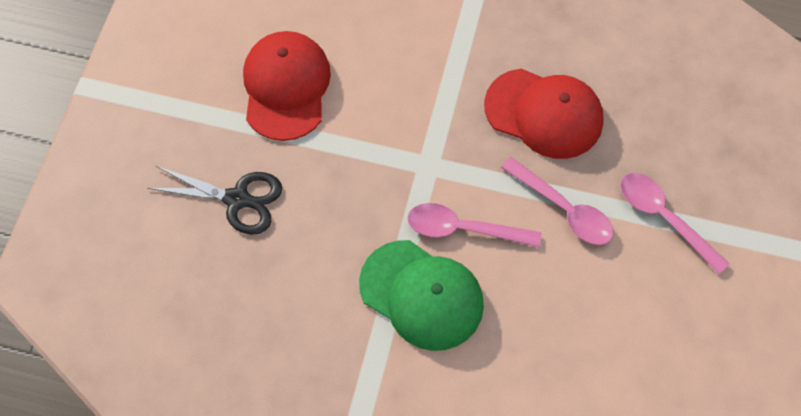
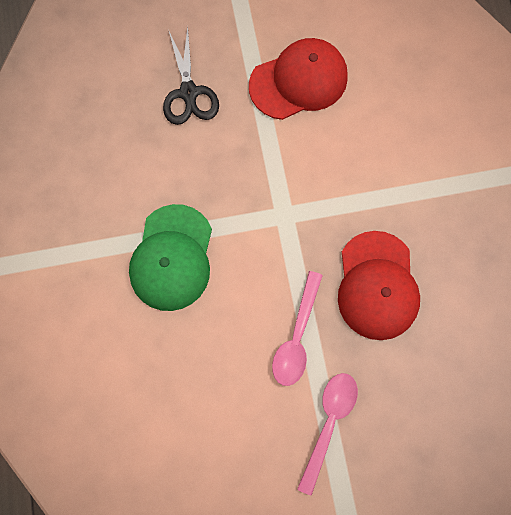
camera: 65 degrees right, 10 degrees up
pink spoon [408,203,541,247] -> none

